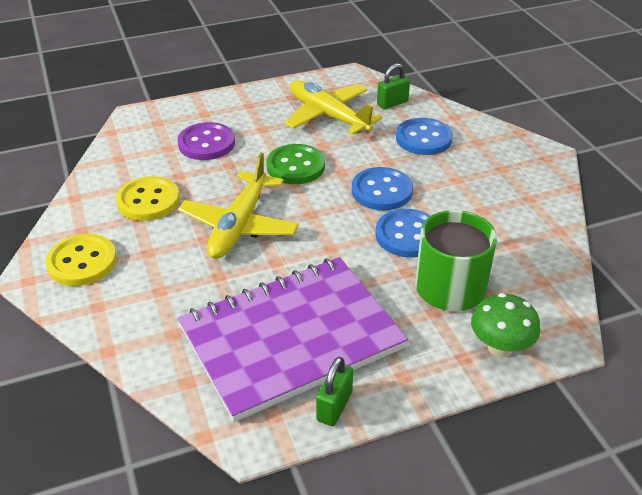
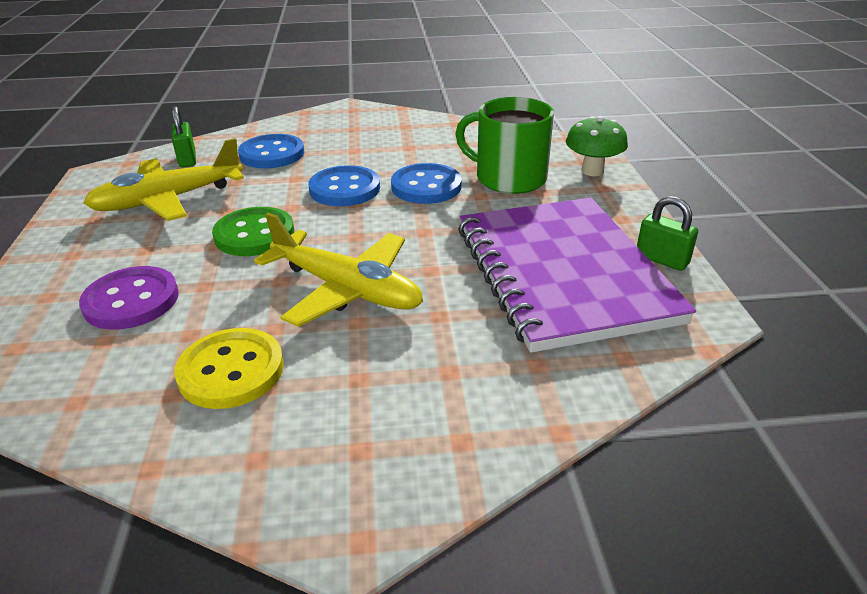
camera: 75 degrees left, 5 degrees down
yellow button [45,234,117,286] -> none

